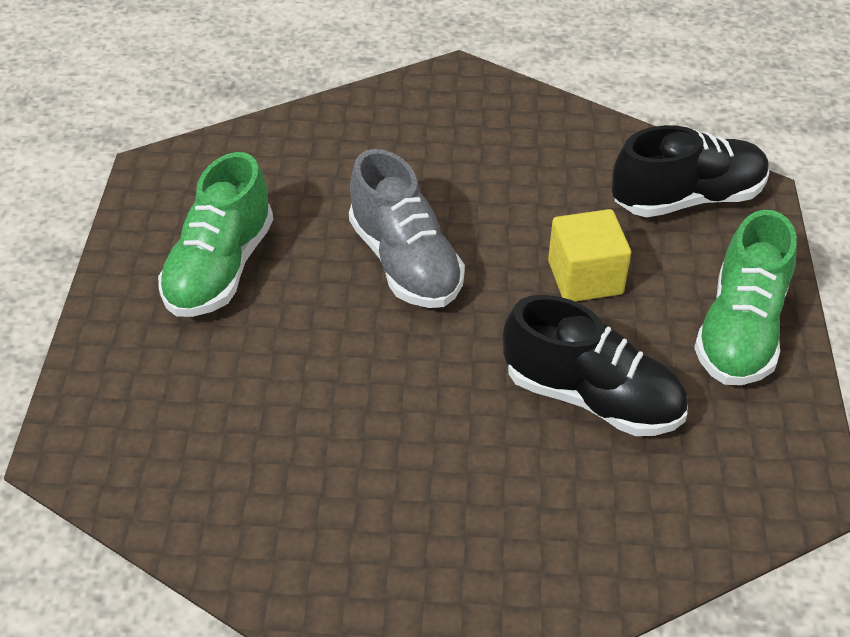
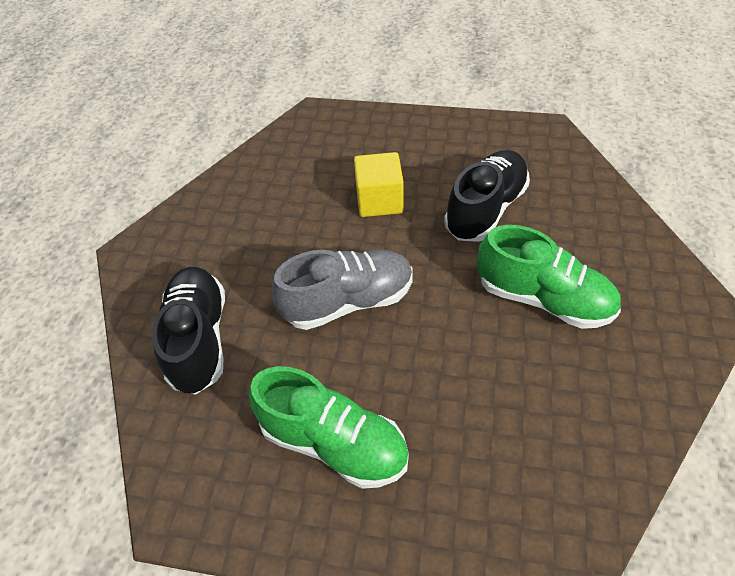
camera: 80 degrees left, 5 degrees up
black shoe [612,125,769,217] -> black shoe moved to [152,267,225,395]
green shoe [694,210,797,385] -> green shoe moved to [477,225,621,329]

